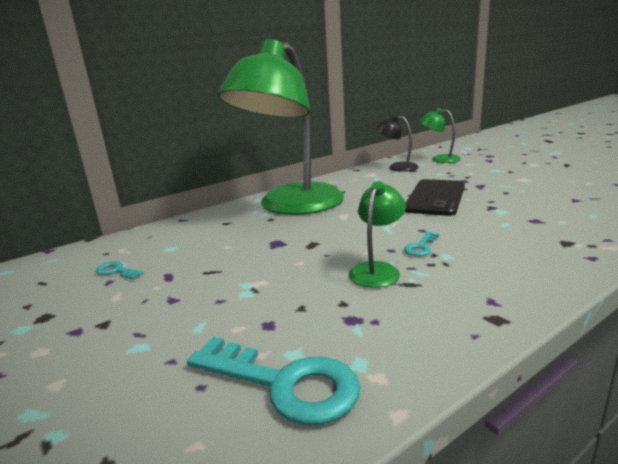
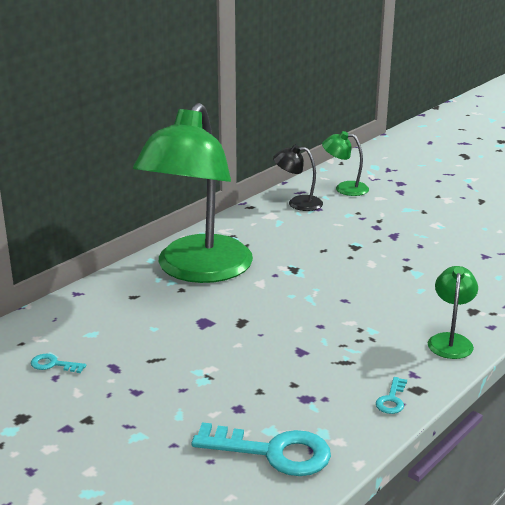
camera: 15 degrees left, 5 degrees up
green lamp [349,181,406,288] -> green lamp moved to [428,266,478,359]
turquoise key [404,232,439,256] -> turquoise key moved to [376,377,407,414]
black phone [405,179,465,216] -> none

